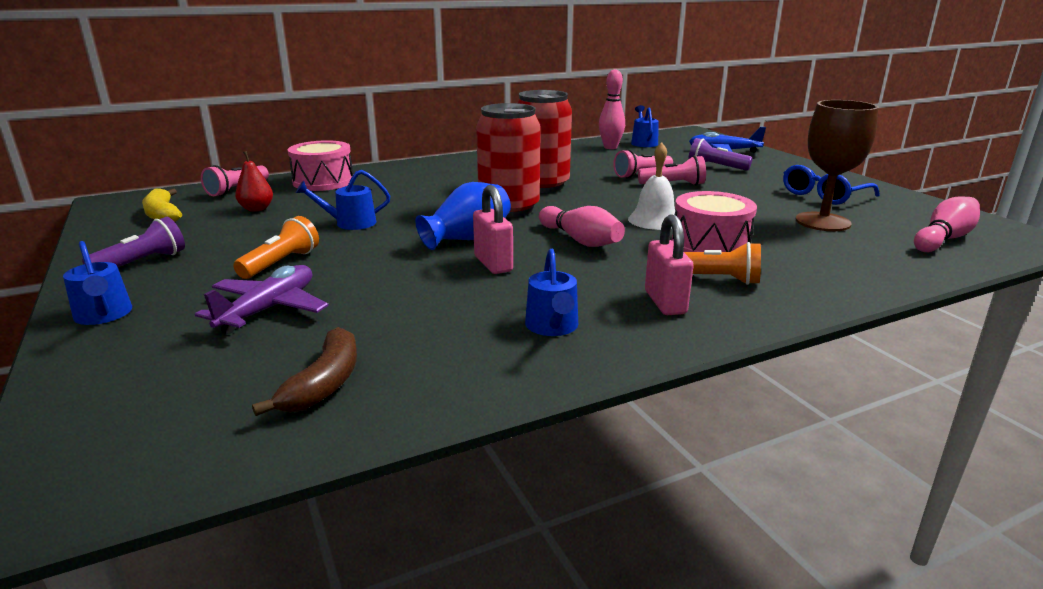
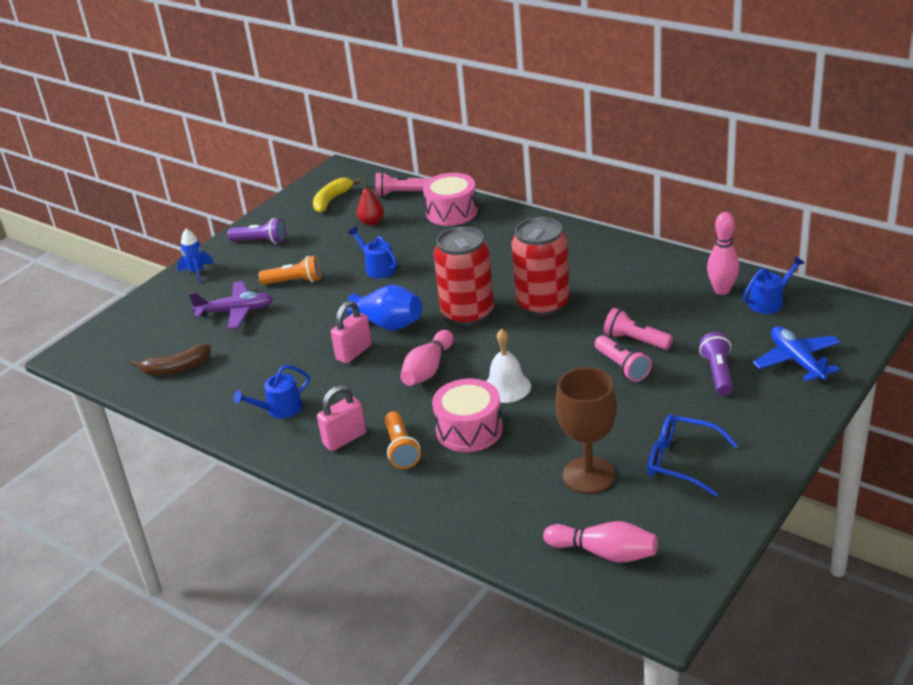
camera: 65 degrees right, 10 degrees up
blue watering can [63,241,132,325] -> blue rocket [177,229,214,283]

